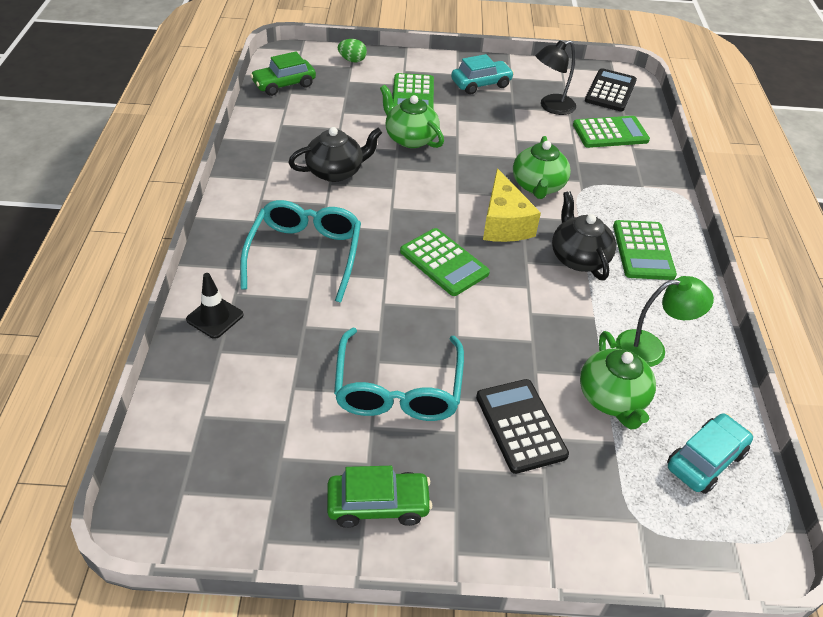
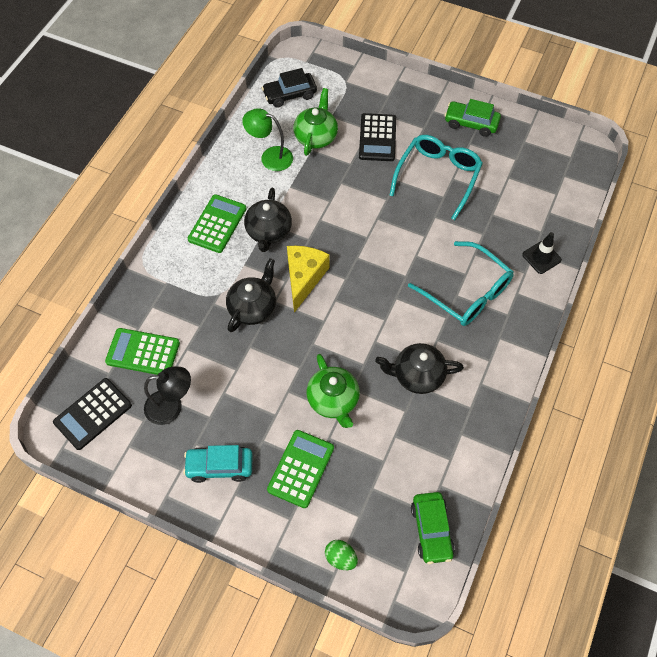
camera: 155 degrees left, 15 degrees up
turquoise glasses [240,200,361,303] -> turquoise glasses turned 75 degrees counterclockwise [408,241,514,326]
green car [250,51,316,96] -> green car turned 90 degrees clockwise [411,492,455,564]
green calculator [400,228,490,296] -> none
green teapot [513,136,571,199] -> black teapot [226,258,276,332]
turquoise car [667,413,753,494] -> black car [262,68,317,108]

